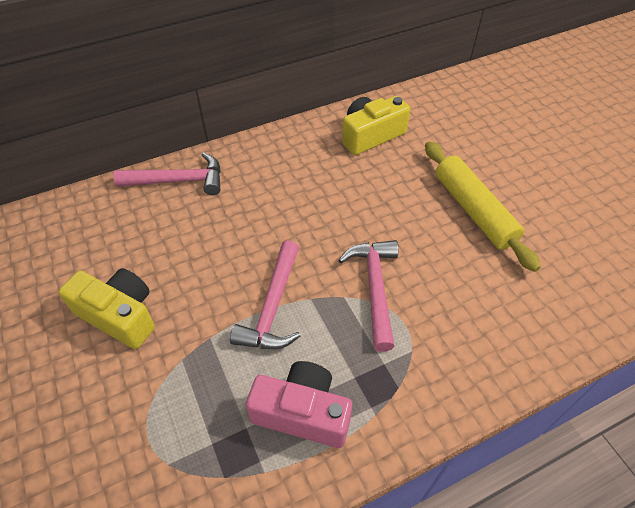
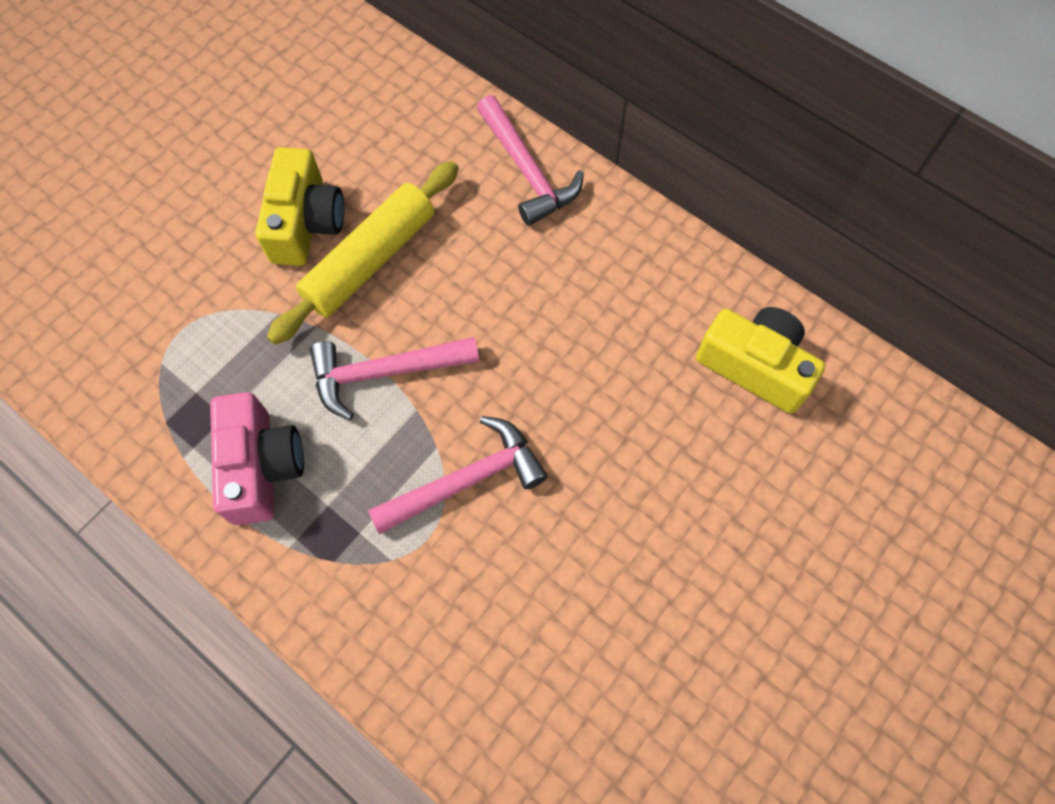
camera: 65 degrees right, 15 degrees up
yellow rolling pin [425,141,541,272] -> yellow rolling pin moved to [267,161,459,345]

